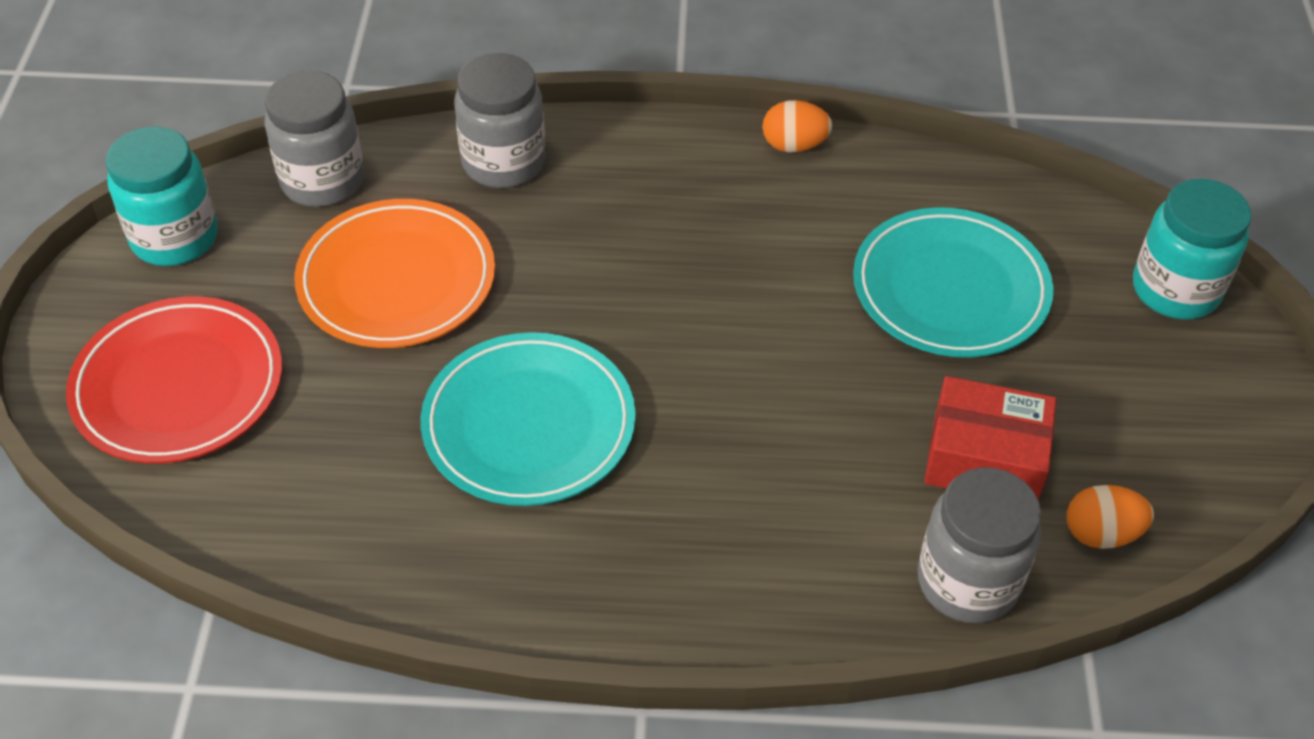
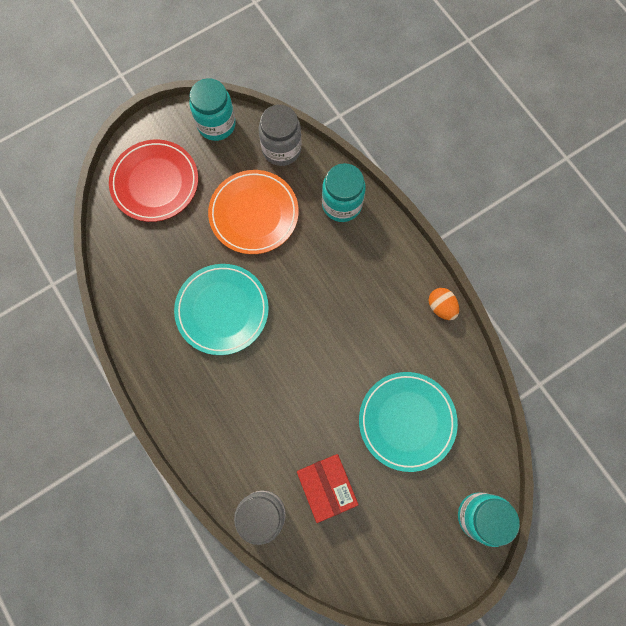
camera: 55 degrees right, 25 degrees up
grey jar [454,53,545,188] -> turquoise jar [322,163,366,222]
orange egg [1066,485,1154,549] -> none

